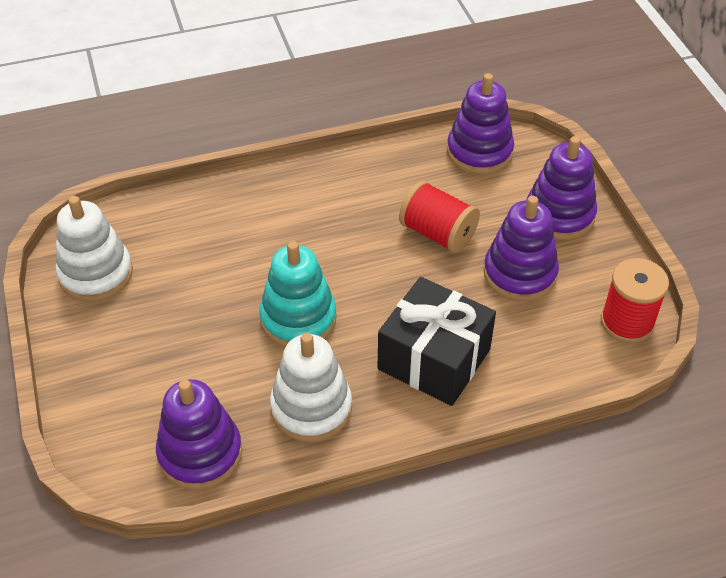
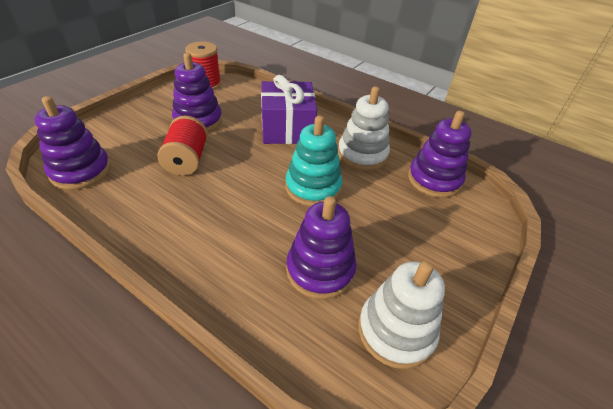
camera: 130 degrees left, 5 degrees down
black gift [378,277,496,406] -> purple gift [261,75,317,144]
purple stacking toy [527,136,597,240] -> purple stacking toy moved to [286,196,357,299]

